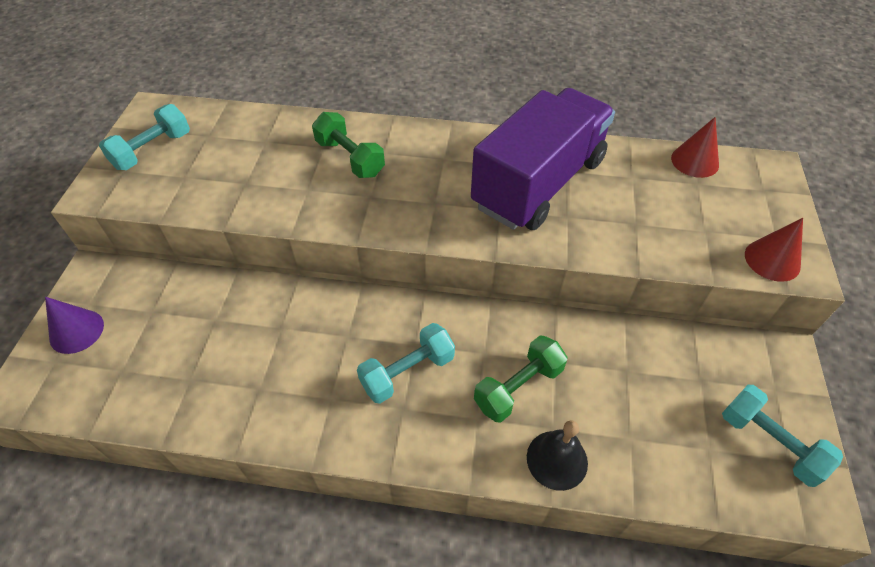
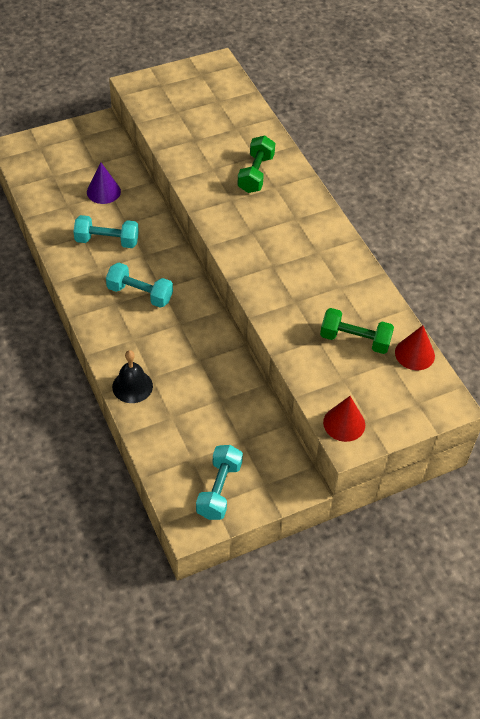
camera: 55 degrees right, 0 degrees up
purple cone [45,297,104,354] -> purple cone moved to [87,162,121,204]
turquoise dumbbell [99,104,190,170] -> turquoise dumbbell moved to [73,215,139,248]
purple truck [471,88,615,230] -> none
green dumbbell [474,335,568,422] -> green dumbbell moved to [320,308,394,354]

